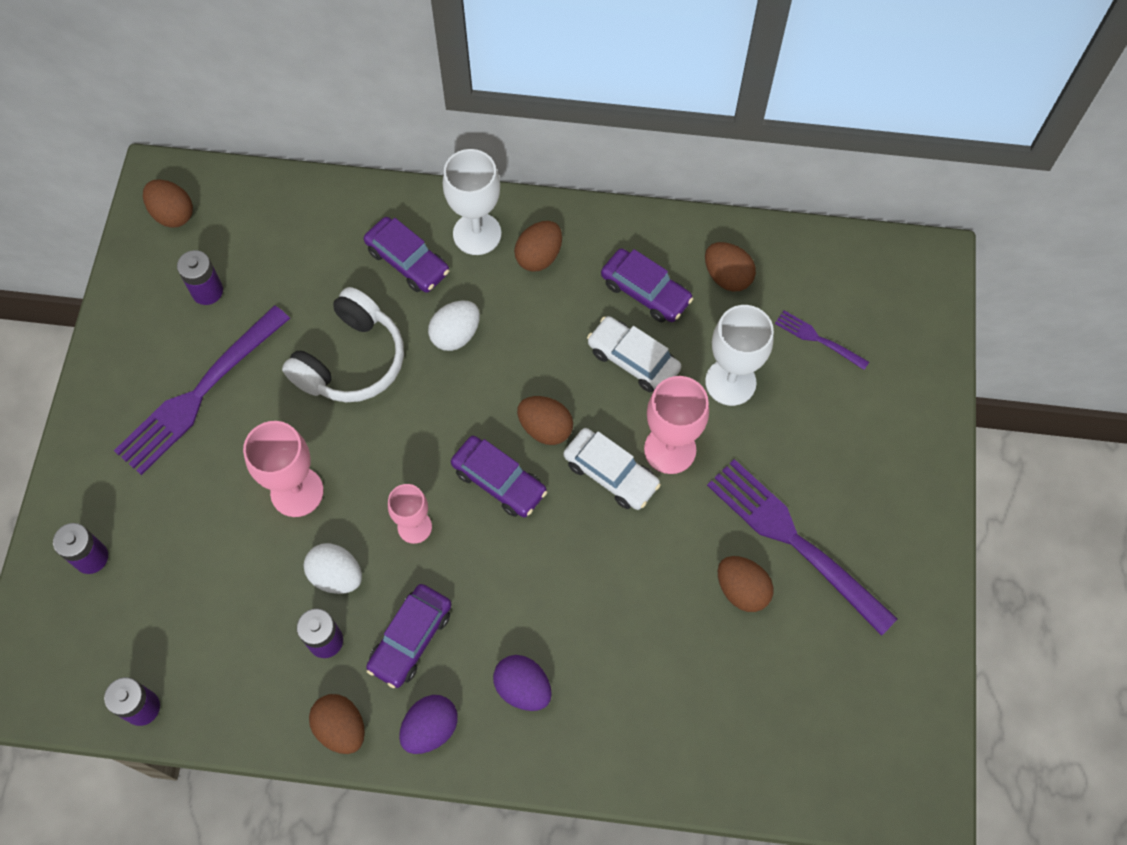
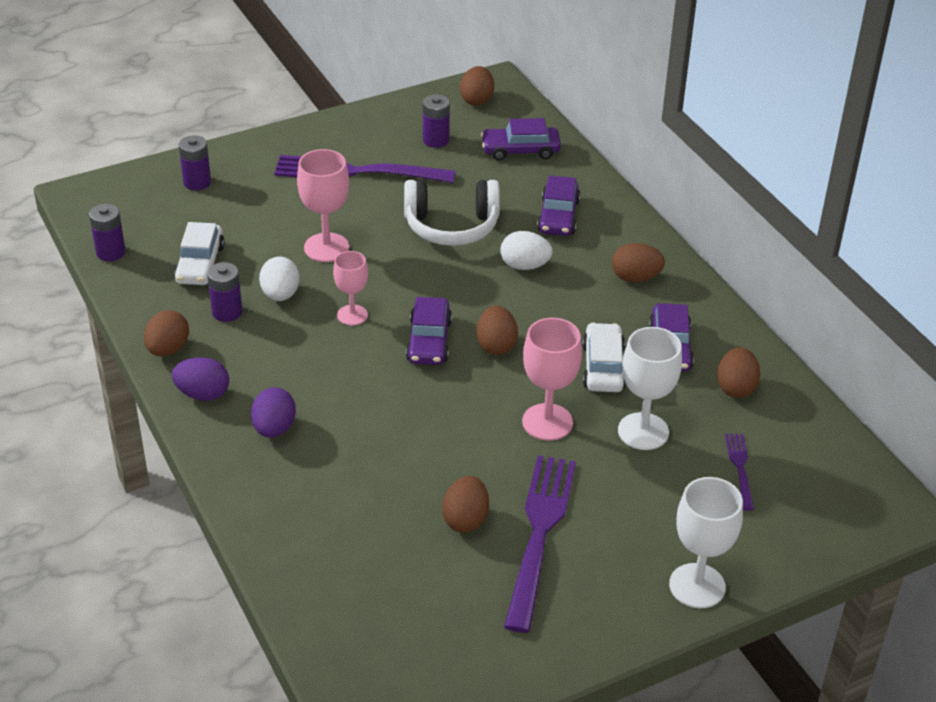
camera: 55 degrees right, 25 degrees down
purple car [366,584,452,688] -> purple car moved to [481,118,561,161]
white goblet [443,149,501,255] -> white goblet moved to [669,477,743,608]
white car [563,428,661,510] -> white car moved to [174,222,225,285]

